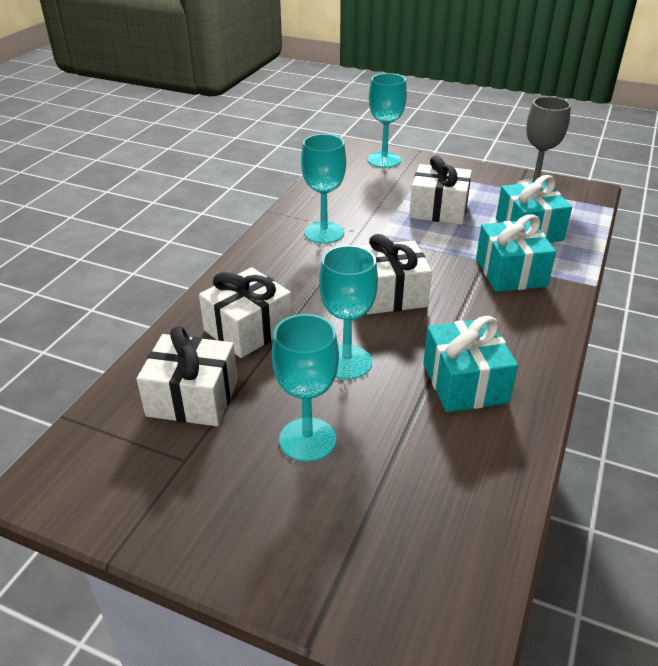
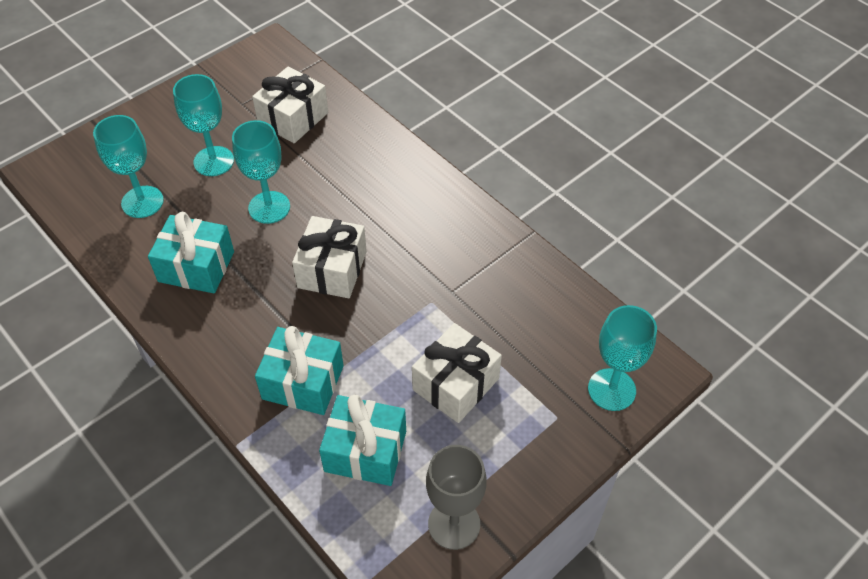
camera: 115 degrees right, 15 degrees up
white gift [199,267,292,358] -> none
turquoise goblet [301,134,346,244] -> turquoise goblet moved to [93,115,164,218]

